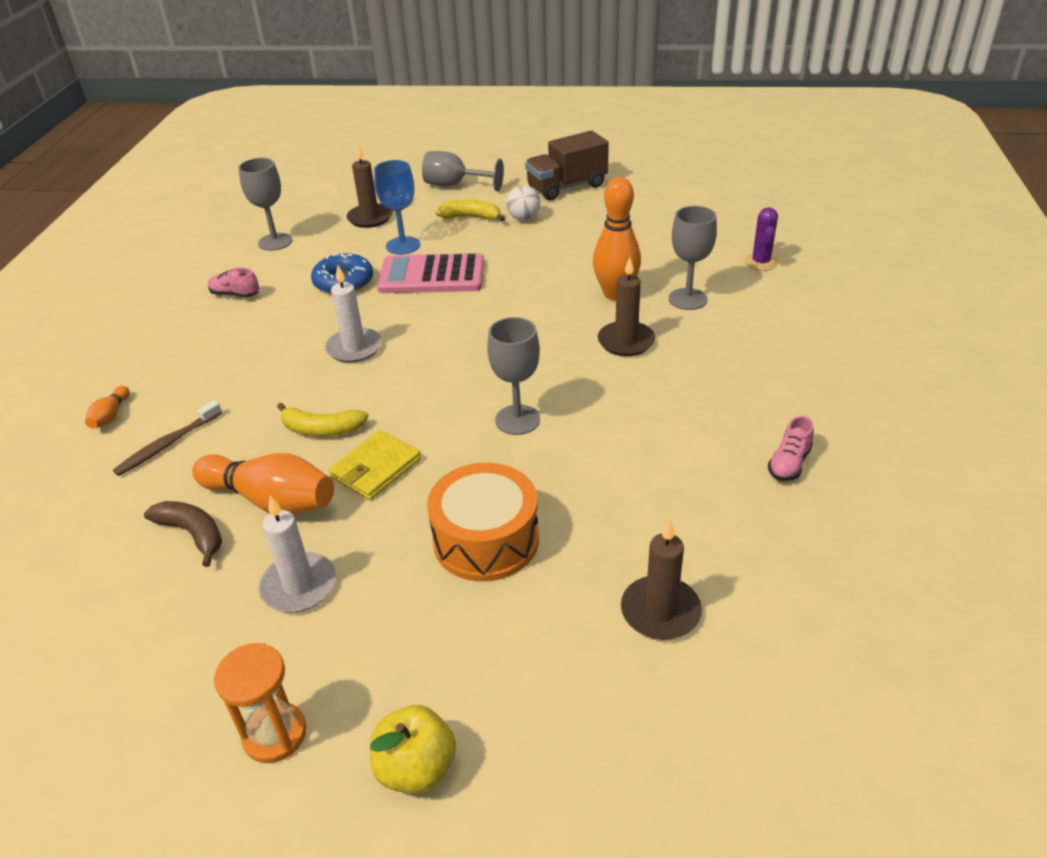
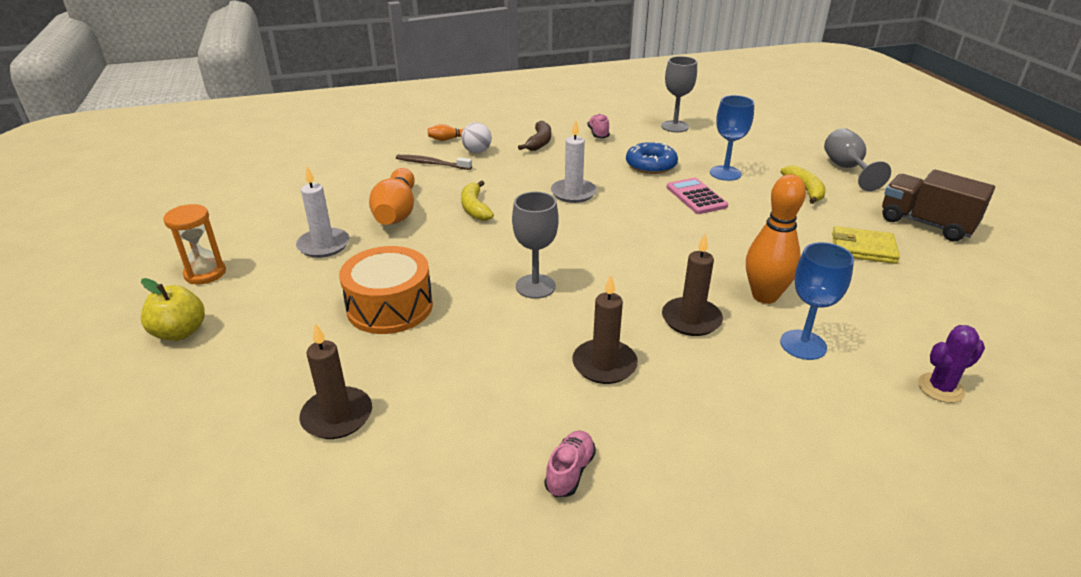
camera: 65 degrees right, 5 degrees down
brown banana [144,501,222,567] -> brown banana moved to [518,121,551,151]
yellow wallet [329,430,421,500] -> yellow wallet moved to [832,226,900,264]
brown candle [347,145,393,228] -> brown candle moved to [572,275,638,384]
pink calculator [377,253,484,293] -> pink calculator [667,178,728,214], size x0.66
white ball [507,186,540,221] -> white ball moved to [461,122,492,153]
grey goblet [669,206,717,310] -> blue goblet [780,242,854,360]
pink shoe [768,416,814,481] -> pink shoe turned 105 degrees clockwise [545,430,596,497]

